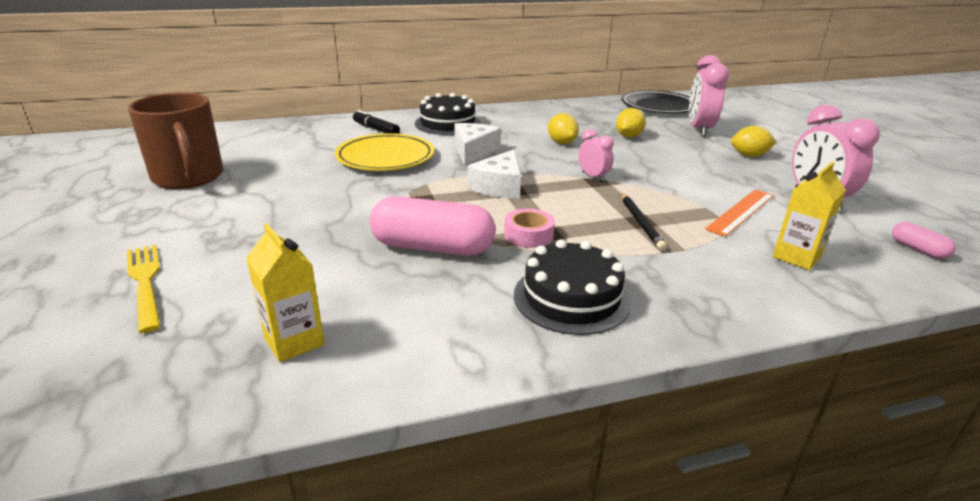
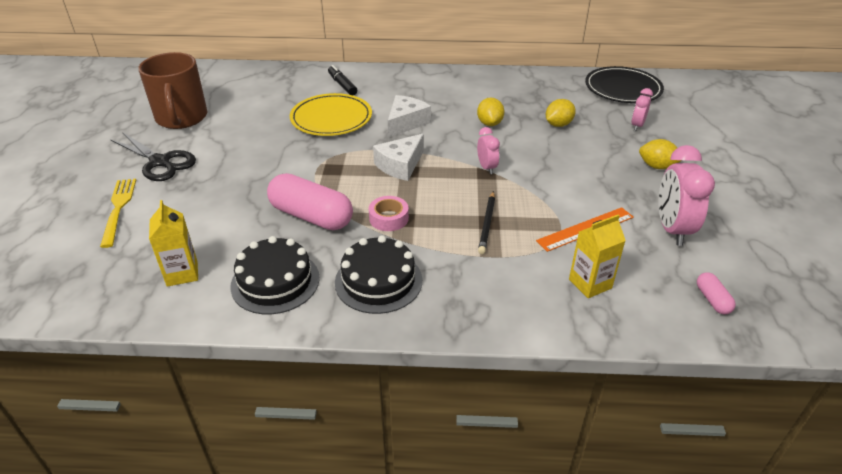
camera: 20 degrees right, 10 degrees up
black cake [415,93,481,135] -> black cake moved to [230,236,320,314]
pink clock [689,55,729,136] -> pink clock [631,88,653,131], size x0.54
none -> black scissors [110,132,196,181]

